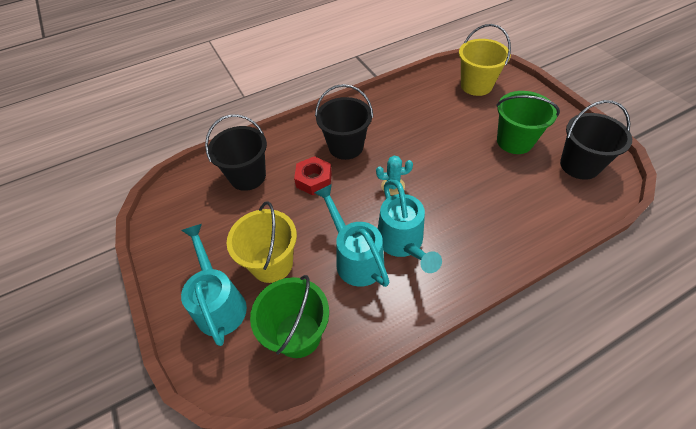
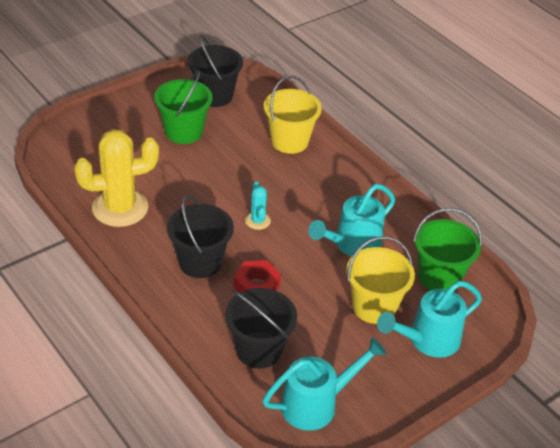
camera: 105 degrees left, 10 degrees down
turquoise watering can [378,179,442,273] -> turquoise watering can moved to [262,337,387,431]
yellow bucket [459,24,511,96] -> yellow bucket moved to [264,76,322,154]
none -> yellow cactus [74,129,159,227]

